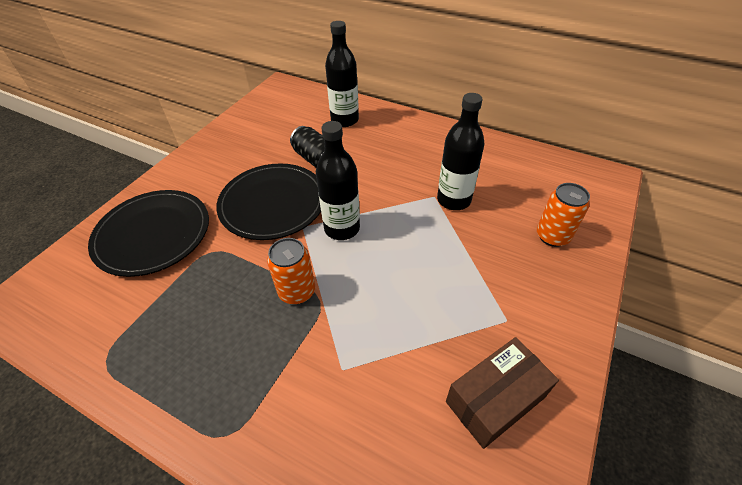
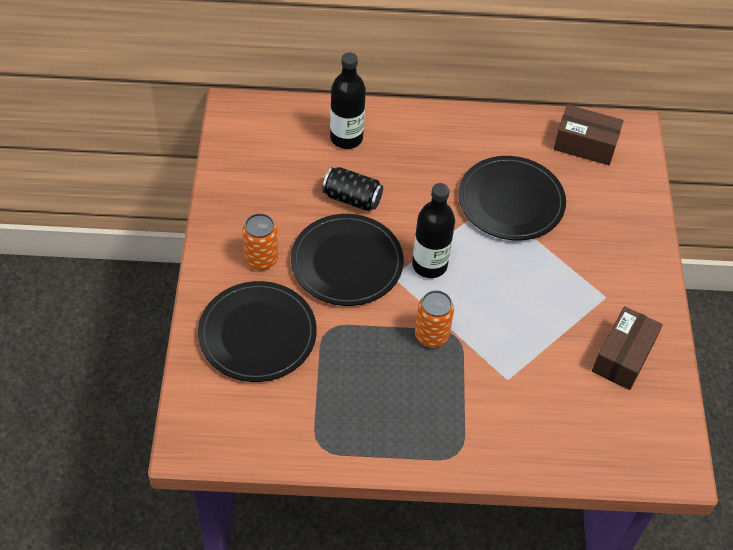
camera: 30 degrees left, 5 degrees up
black bottle [437,93,485,210] -> black plate [458,156,566,241]
orange can [537,183,590,247] -> orange can moved to [242,213,278,270]
none -> brown box [554,105,623,165]

